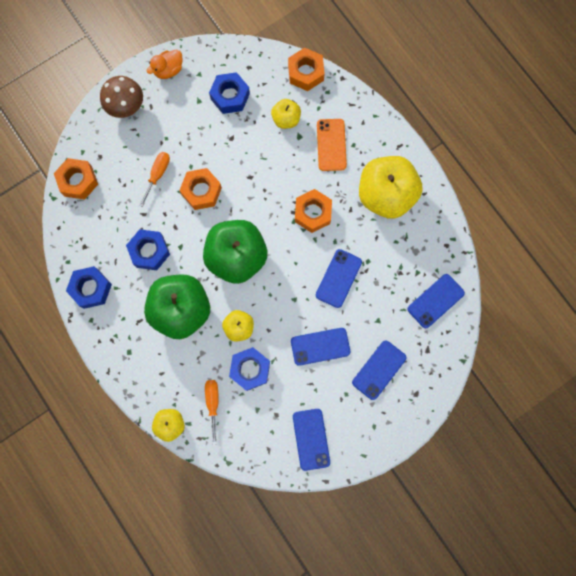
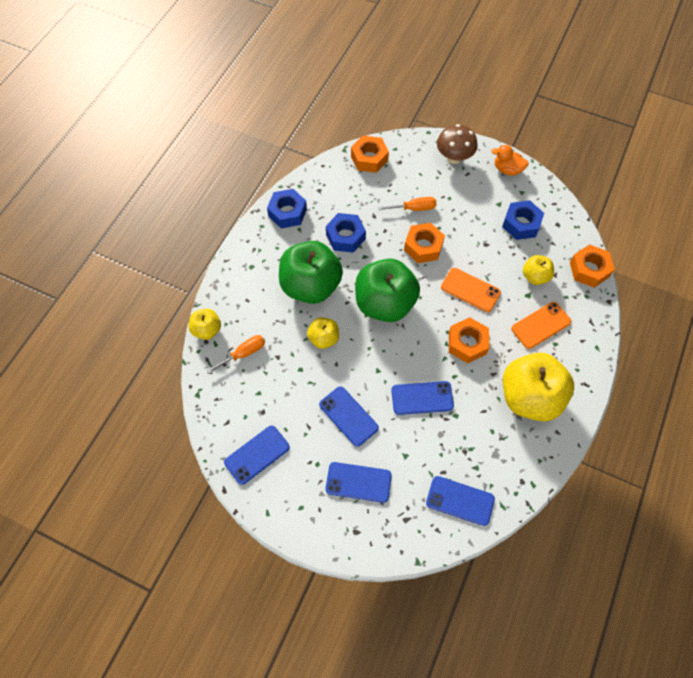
camera: 60 degrees right, 15 degrees down
blue nut [229,347,270,391] -> none
none -> orange phone [441,268,501,312]

